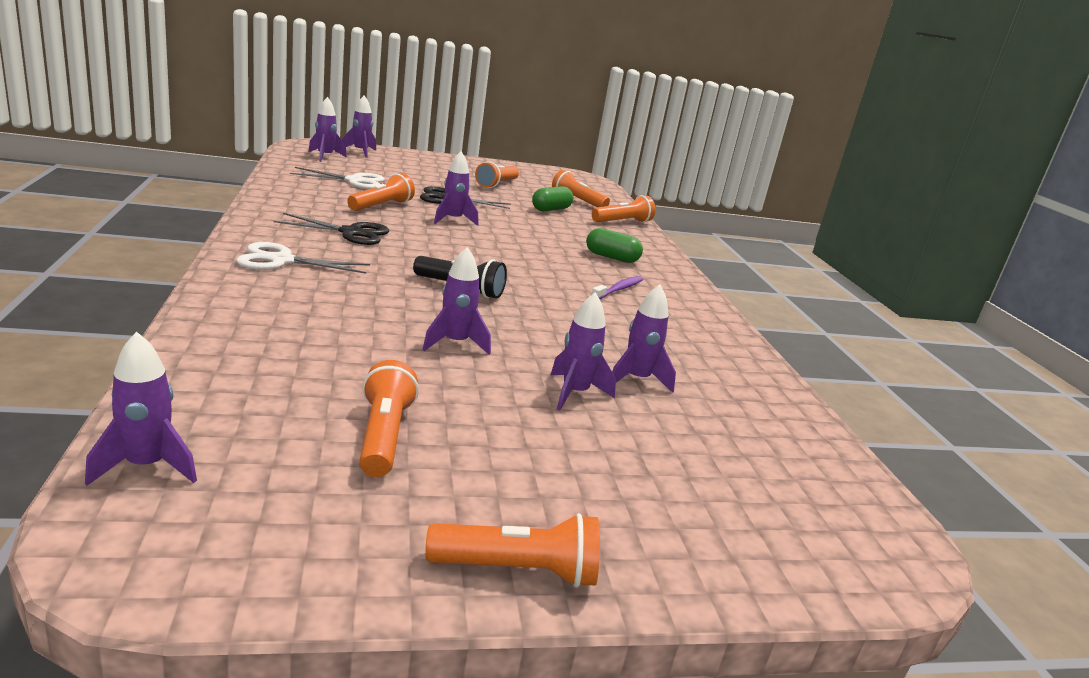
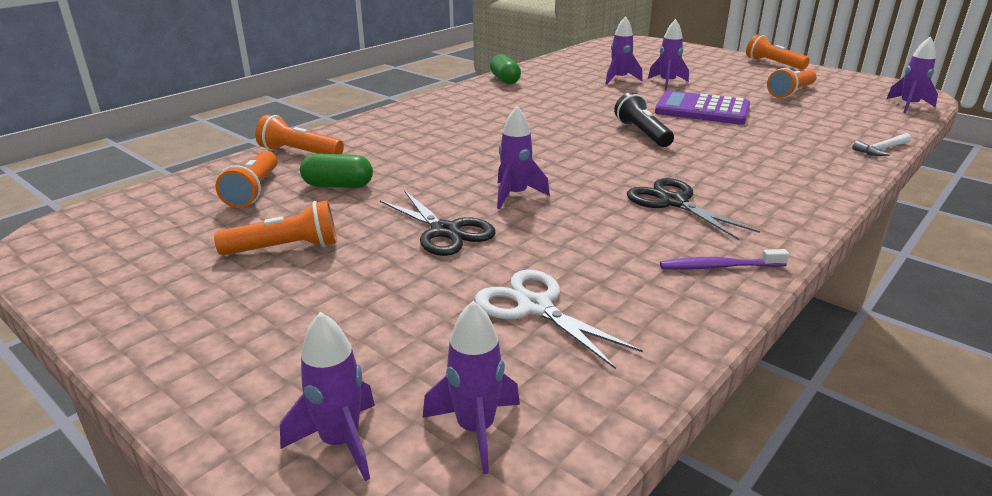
camera: 125 degrees left, 5 degrees up
white scissors [236,242,370,274] -> none
orange flashlight [347,173,415,211] -> none
purple rocket [422,247,491,355] -> purple calculator [655,90,750,125]
green capsule [586,228,643,263] -> green capsule moved to [490,54,521,84]
purple toothbrush [592,276,643,299] -> purple toothbrush moved to [660,249,789,270]
none -> white hammer [852,133,911,156]

